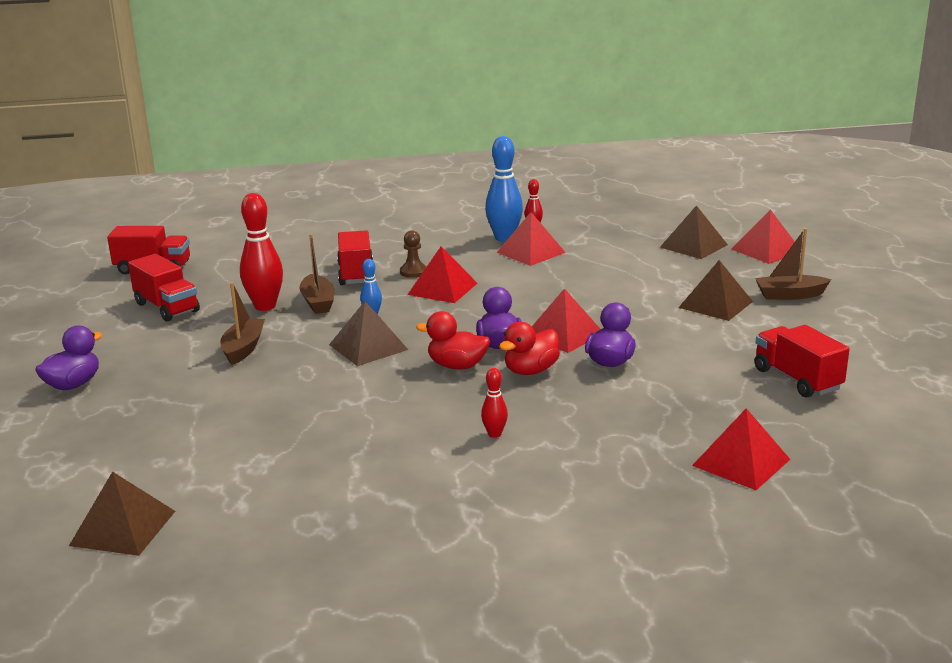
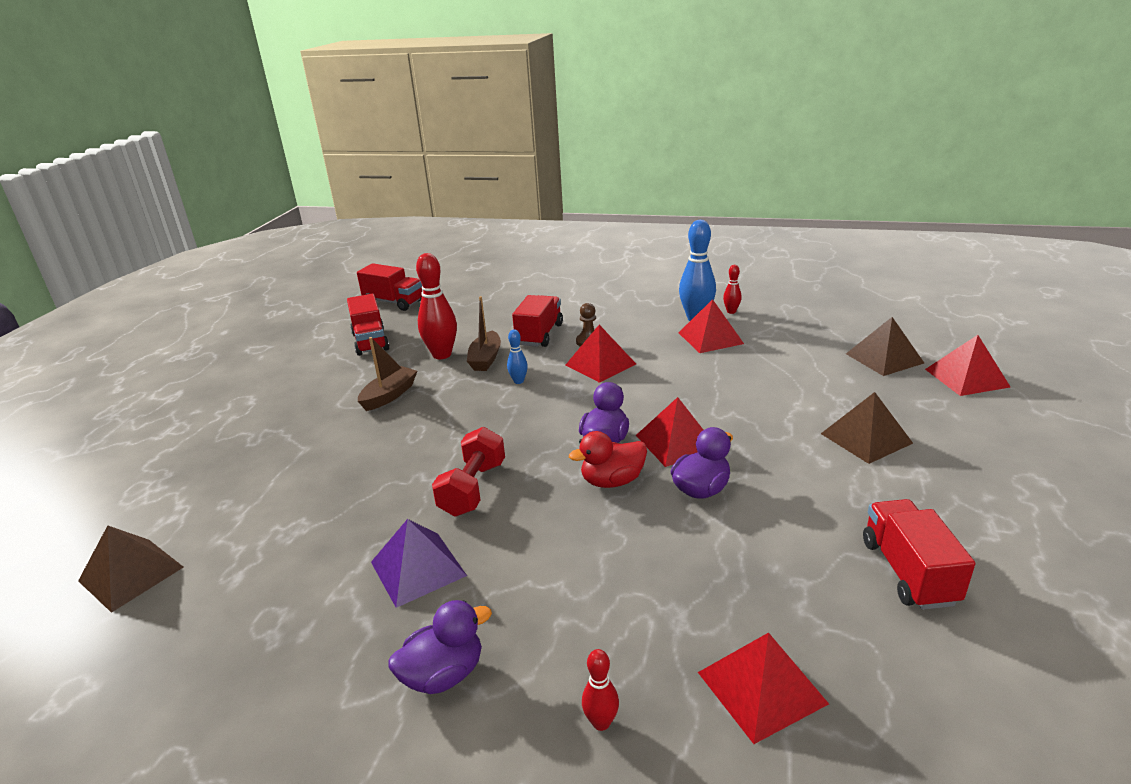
camera: 25 degrees right, 5 degrees up
purple duck [35,325,102,390] -> purple duck moved to [388,600,492,694]
brown pyramid [329,301,408,366] -> none
red duck [416,311,490,369] -> none
red bowling pin [481,368,508,438] -> red bowling pin moved to [582,649,619,731]
brown boat [755,228,831,300] -> none
none -> purple pyramid [371,519,467,608]
none -> red dumbbell [432,427,505,517]

